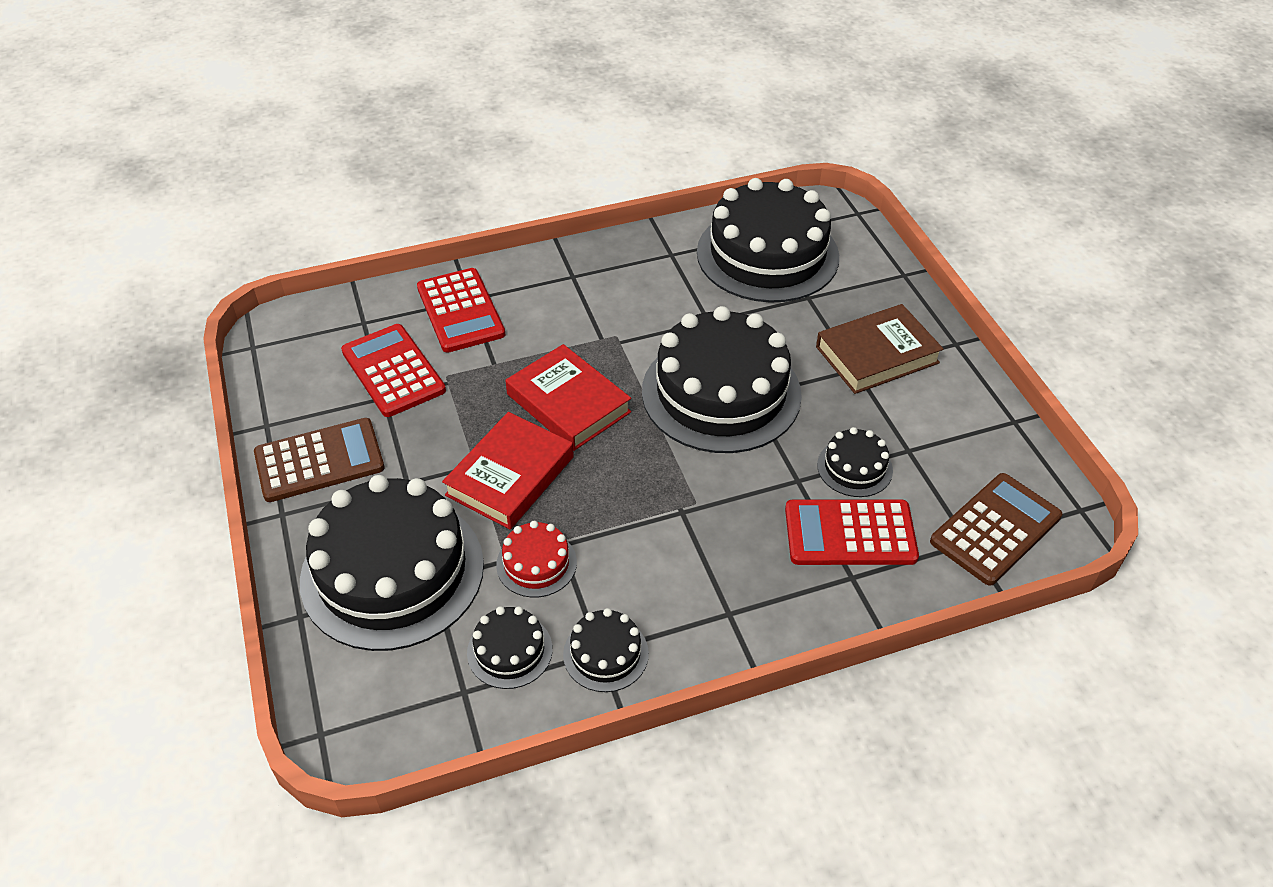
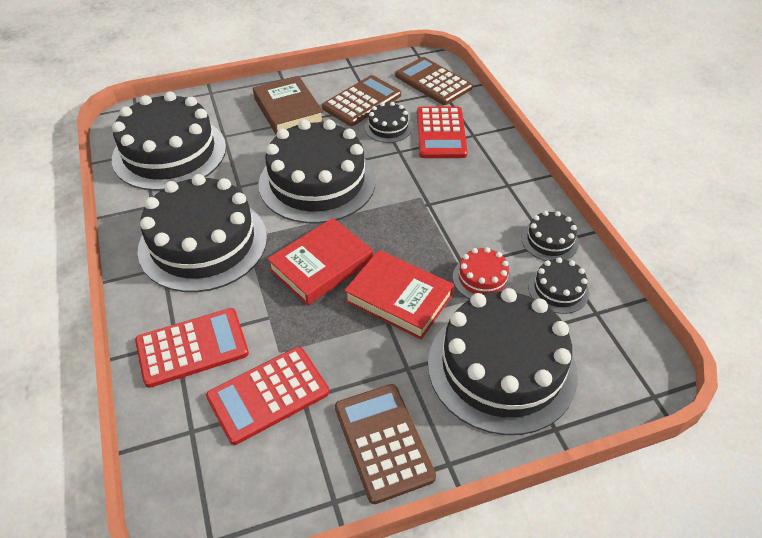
camera: 90 degrees left, 0 degrees up
none -> black cake [138,174,267,292]
none -> brown calculator [322,75,401,126]

